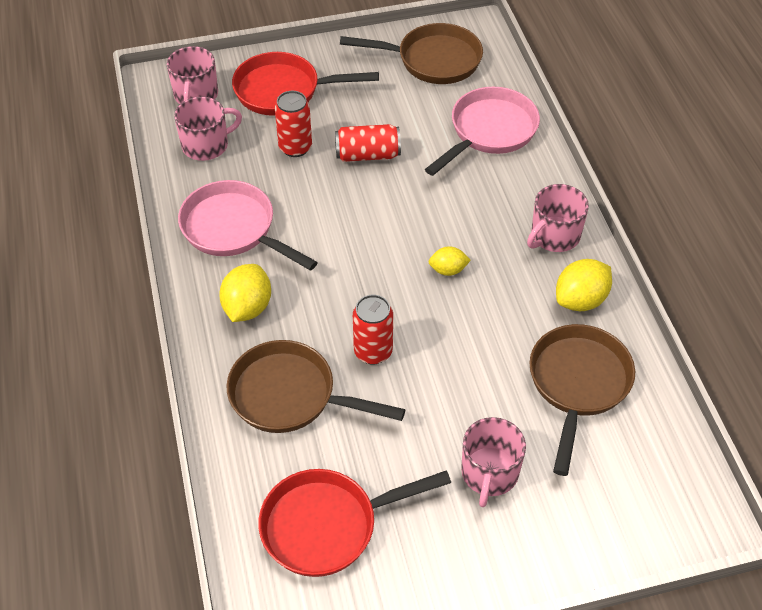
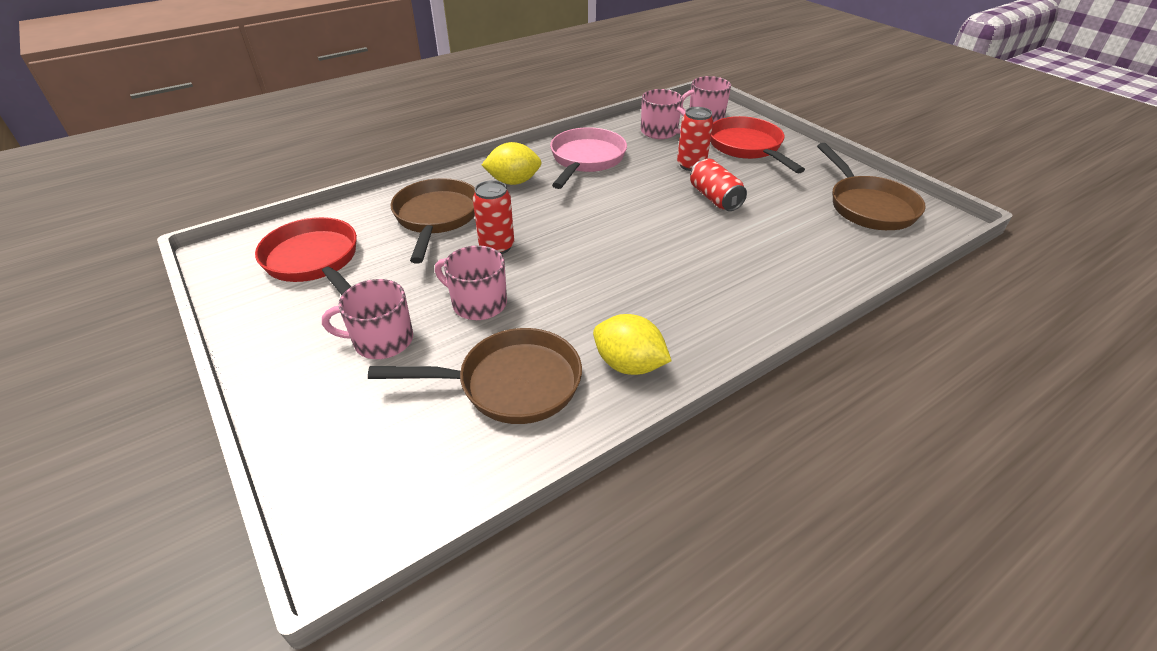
camera: 70 degrees right, 10 degrees down
pink pan [425,87,540,176] -> none
yellow lemon [429,246,471,276] -> none
pink mug [527,184,589,252] -> pink mug moved to [435,245,507,320]

